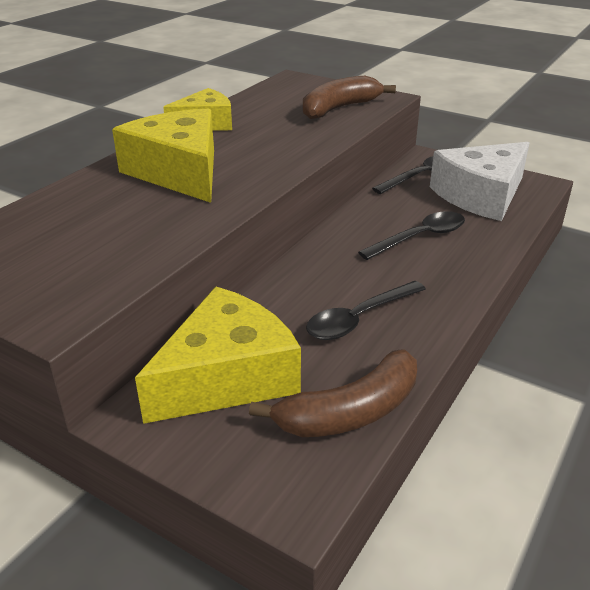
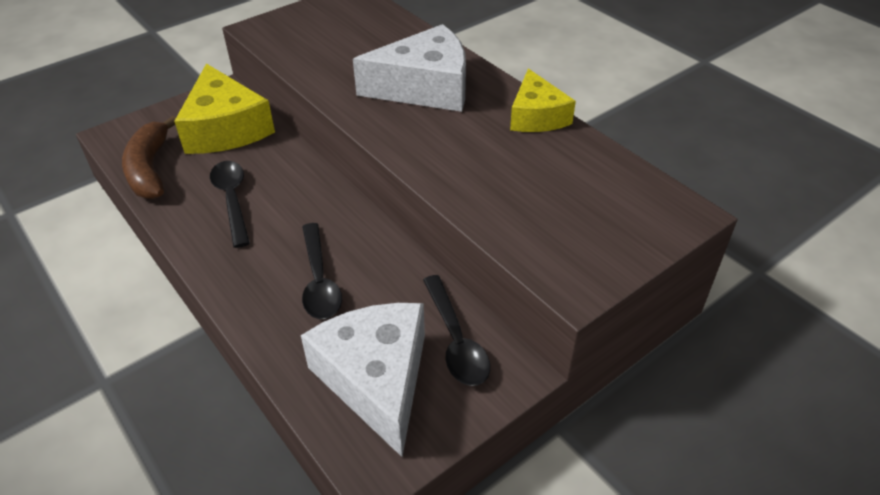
camera: 110 degrees right, 10 degrees up
yellow cheese [112,109,214,203] -> white cheese [353,24,466,112]
brown banana [303,76,396,119] -> none

